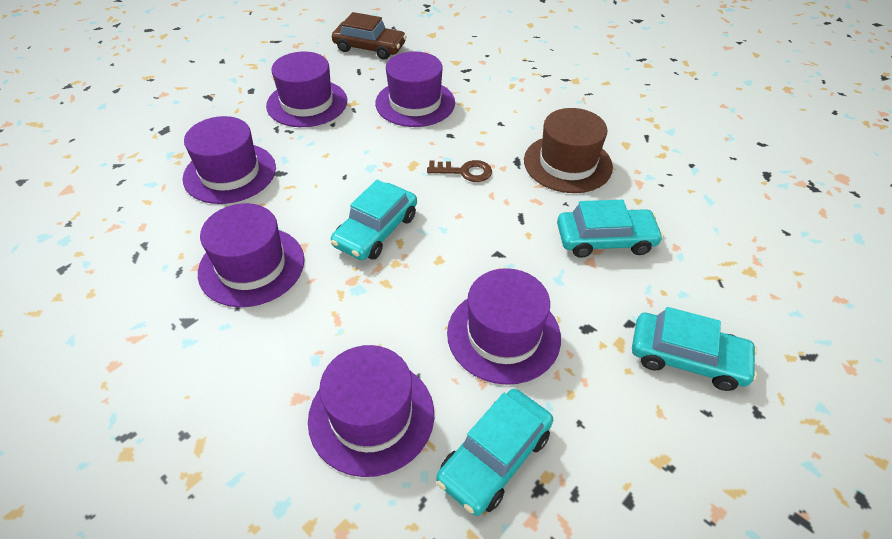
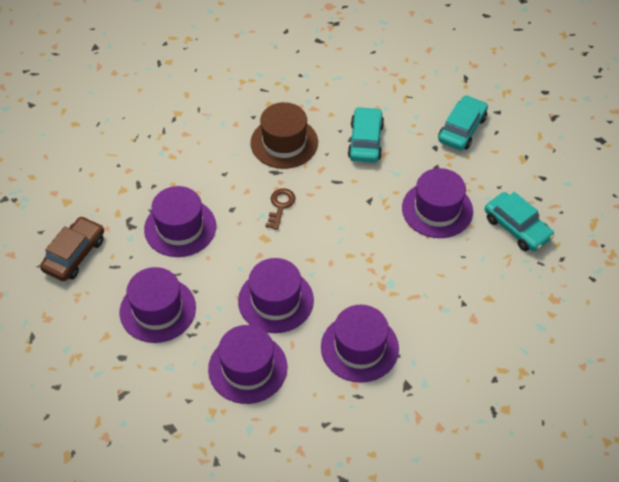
camera: 80 degrees left, 5 degrees up
purple hat [308,345,434,477] -> purple hat moved to [238,258,314,333]
turquoise car [331,180,417,260] -> none

